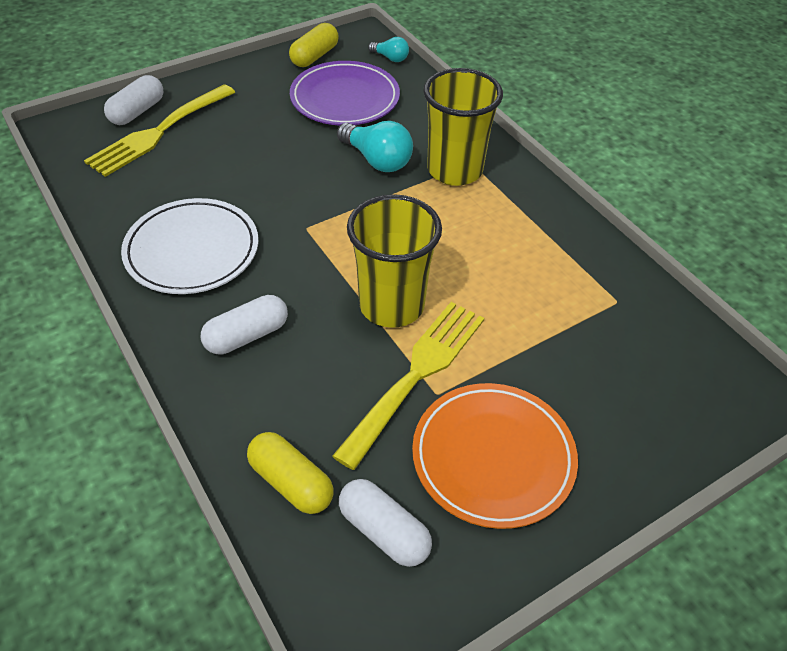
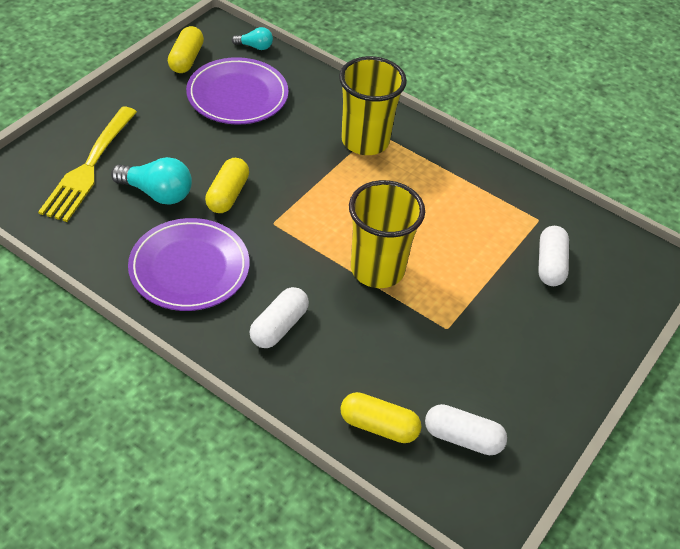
camera: 25 degrees left, 0 degrees up
white capsule [104,75,163,125] -> white capsule moved to [538,226,569,286]
white plate [121,198,259,294] -> purple plate [128,218,249,311]
yellow fork [332,302,484,470] -> none
turquoise light bulb [337,121,413,172] -> turquoise light bulb moved to [111,157,192,205]
orange plate [412,383,578,529] -> none
none -> yellow capsule [205,158,249,213]

